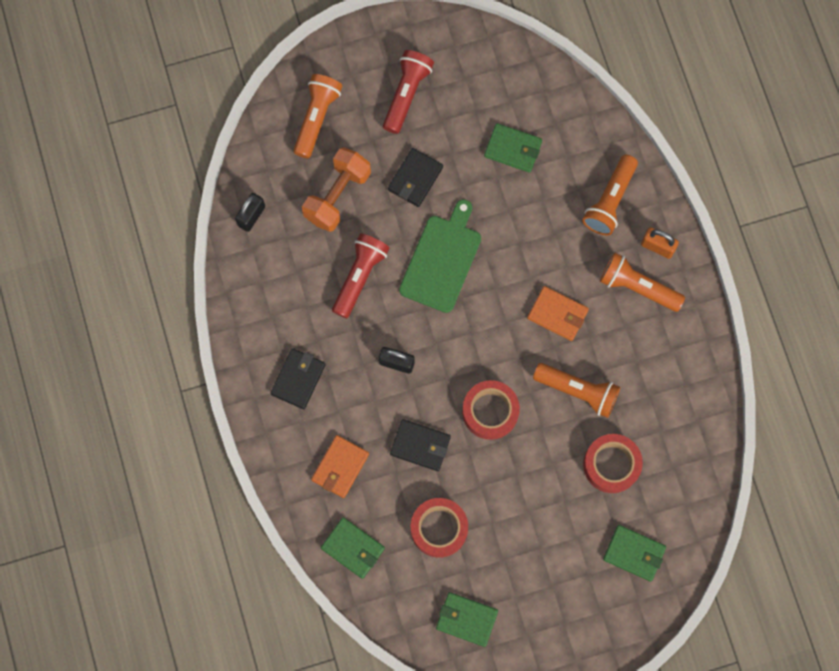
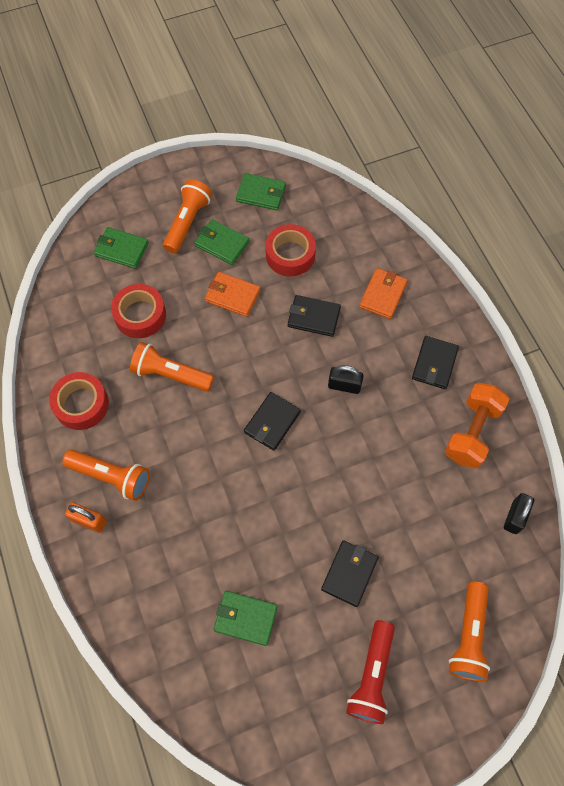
camera: 175 degrees right, 10 degrees down
orange dumbbell [302,147,371,232] -> orange dumbbell moved to [445,383,510,469]
green wallet [321,517,385,579] -> green wallet moved to [194,219,249,265]
red flashlight [332,233,390,318] -> none
green cutting board [399,199,481,313] -> none
red tape [462,380,520,440] -> red tape moved to [49,372,109,430]
orange wallet [527,286,589,341] -> orange wallet moved to [205,272,260,317]
orange flashlight [582,155,638,235] -> orange flashlight moved to [163,179,212,253]
none -> black wallet [244,392,301,451]

